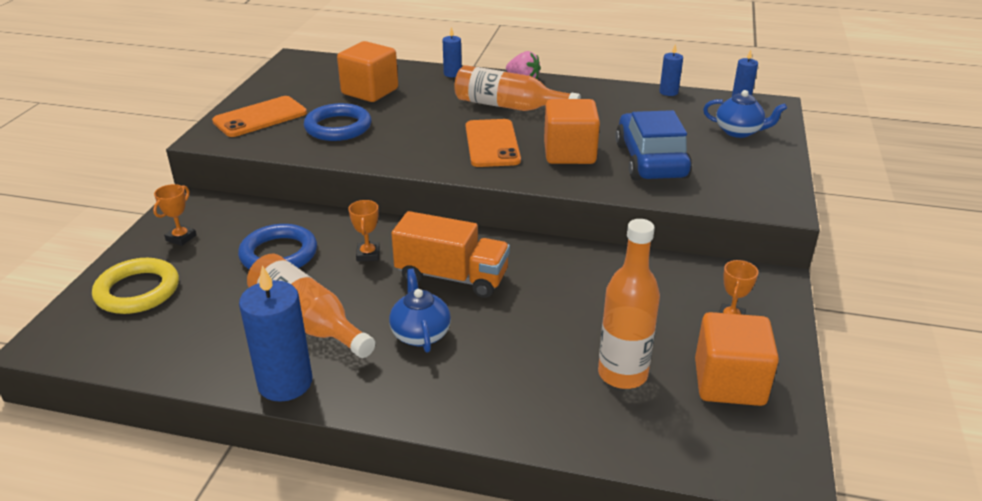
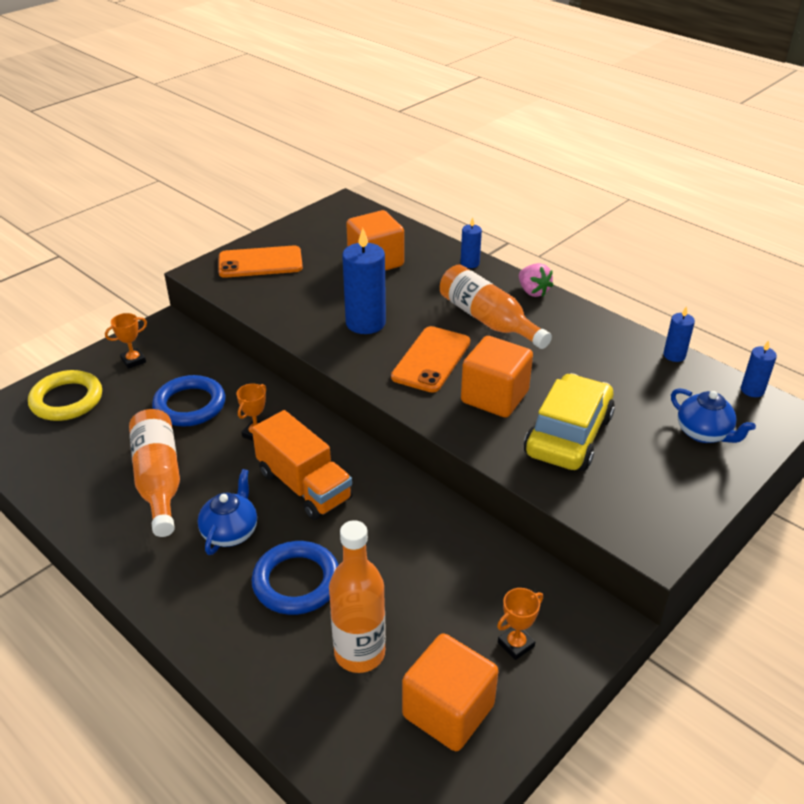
camera: 30 degrees right, 5 degrees up
blue candle [239,265,312,402] -> blue candle moved to [342,228,386,334]
blue ring [304,103,371,141] -> blue ring moved to [252,541,339,615]
blue car [615,110,692,180] -> yellow car [524,373,615,471]

